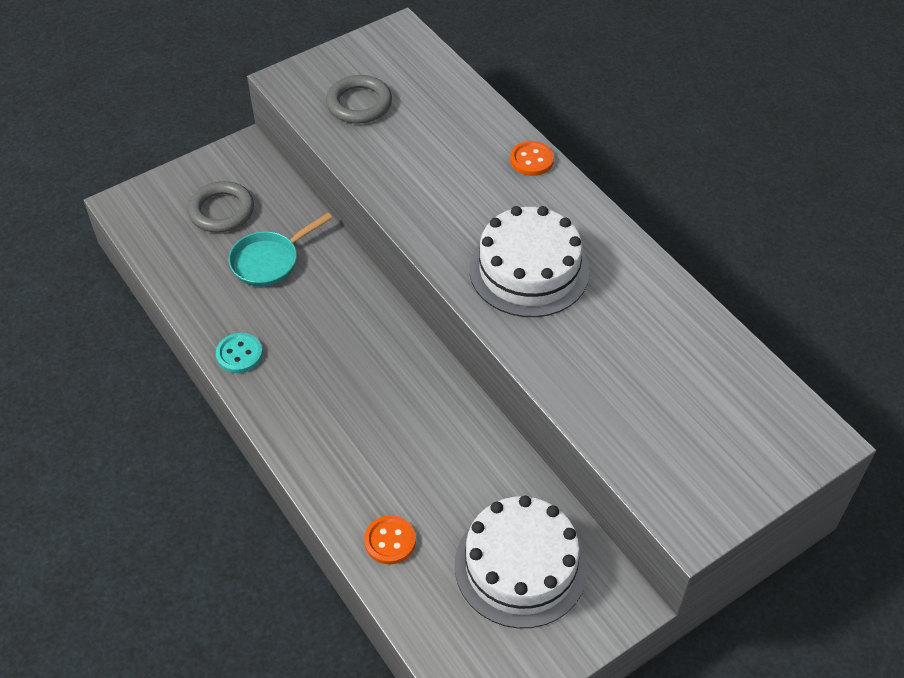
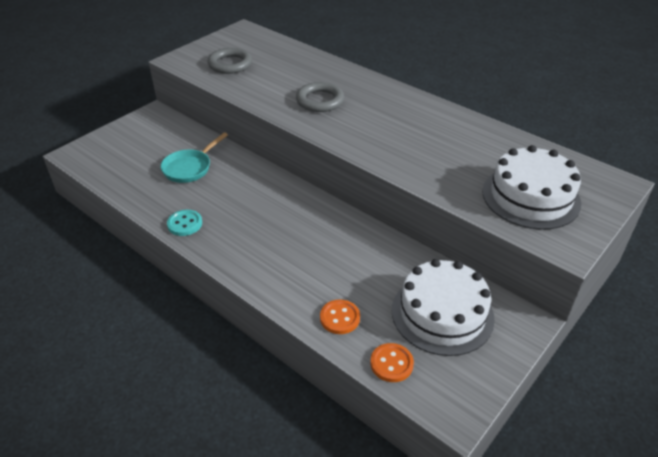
camera: 15 degrees left, 10 degrees down
grey ring [188,181,254,233] -> grey ring moved to [296,82,344,112]
white cake [469,206,589,317] -> white cake moved to [482,145,581,230]
orange button [510,141,554,176] -> orange button moved to [370,343,414,382]

